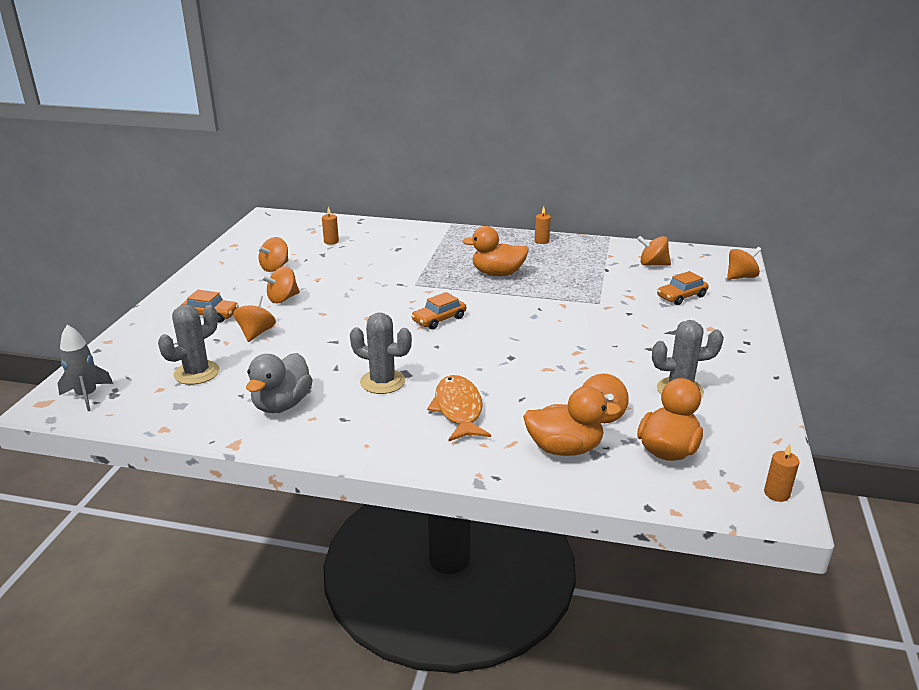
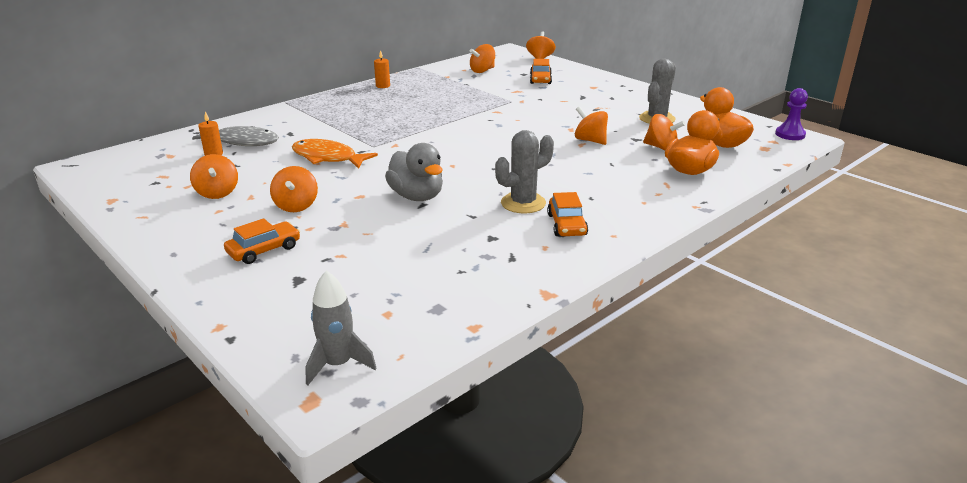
camera: 55 degrees left, 0 degrees up
grey cactus [158,304,220,385] -> none
orange spinning top [233,295,276,342] -> orange spinning top moved to [575,106,608,145]
grey duck [246,353,313,413] -> grey duck moved to [385,143,443,201]
orange car [411,292,466,329] -> orange car moved to [547,192,588,236]
orange fish [427,375,491,441] -> orange fish moved to [292,139,378,169]
orange duck [462,226,529,276] -> none
orange candle [764,444,799,502] -> purple pawn [775,88,808,140]
none -> grey fish [192,126,279,146]

